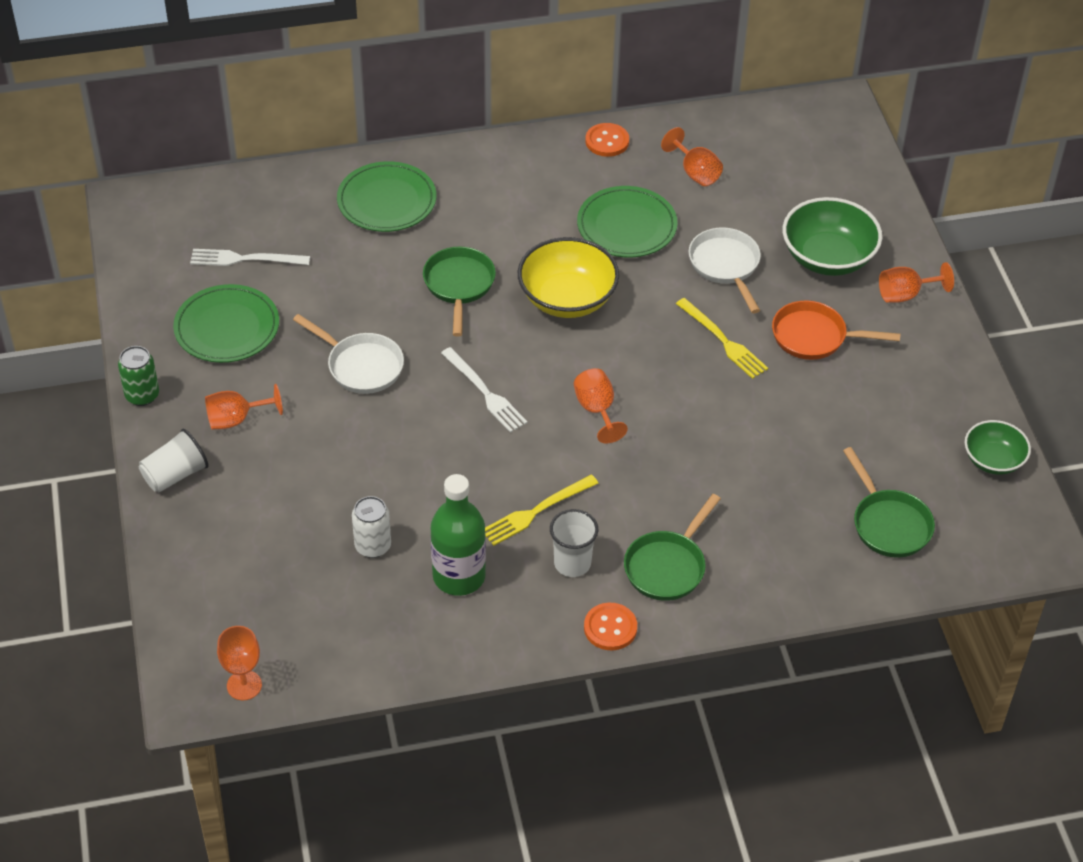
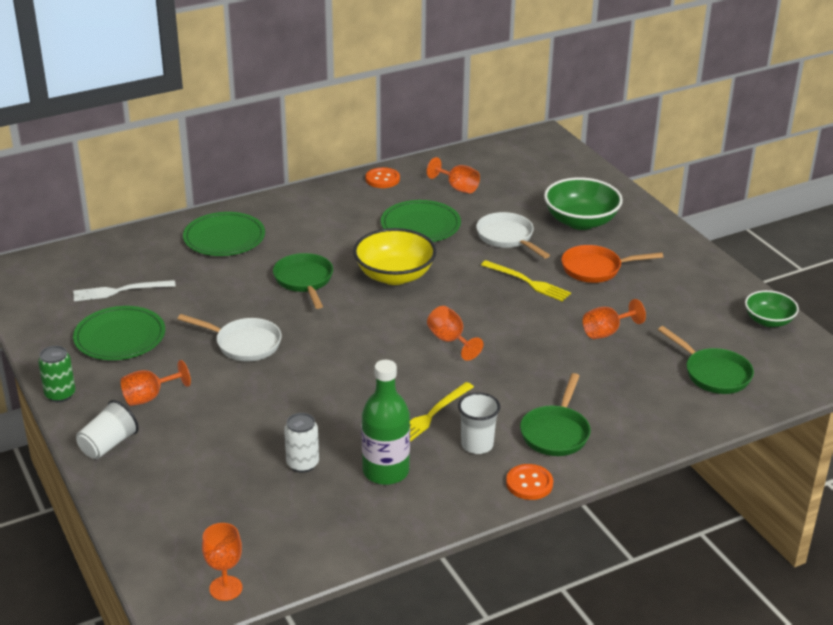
camera: 15 degrees left, 15 degrees down
white fork [441,347,528,433] -> none
orange goblet [879,262,954,303] -> orange goblet moved to [583,299,646,339]

